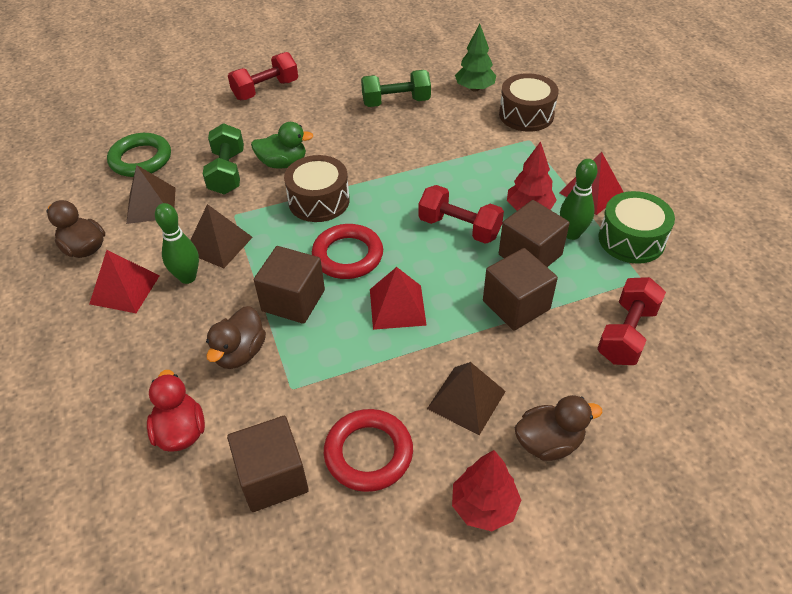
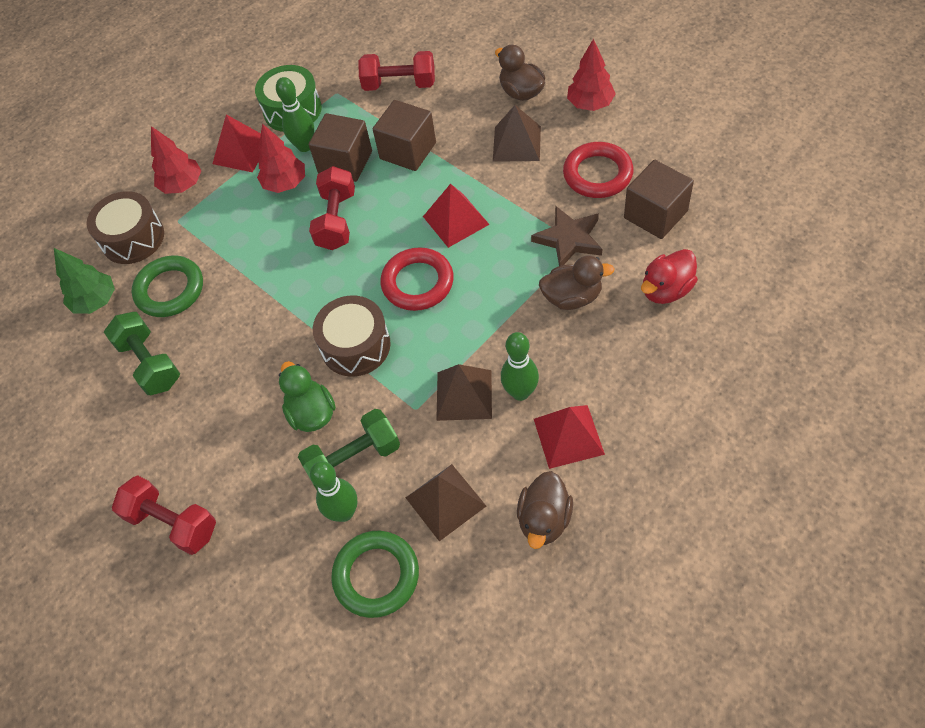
camera: 110 degrees left, 10 degrees up
brown cube [254,246,325,324] -> none
none -> green ring [132,256,203,317]
none -> red tree [151,126,202,194]
none -> green bowling pin [310,461,358,522]
none -> brown star [531,206,602,266]

